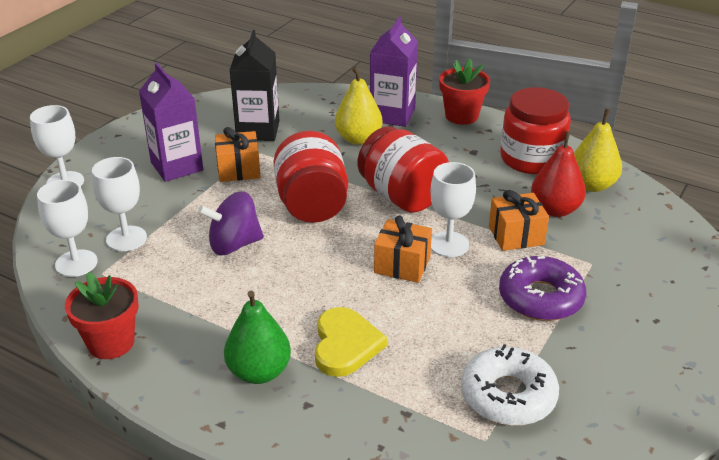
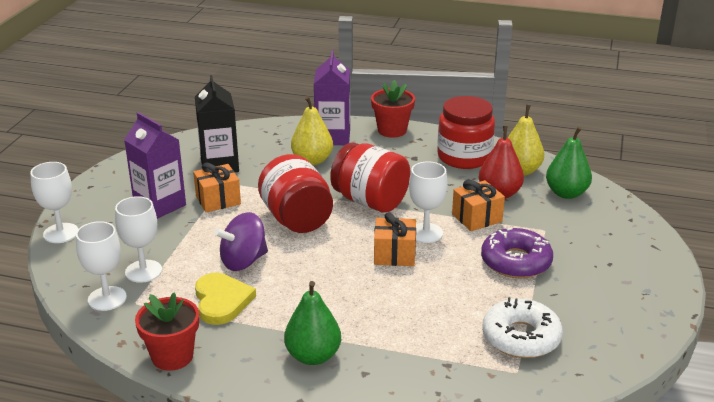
camera: 15 degrees left, 5 degrees down
yellow heart [315,307,387,377] -> yellow heart moved to [195,273,256,325]
none -> green pear [546,127,592,199]

